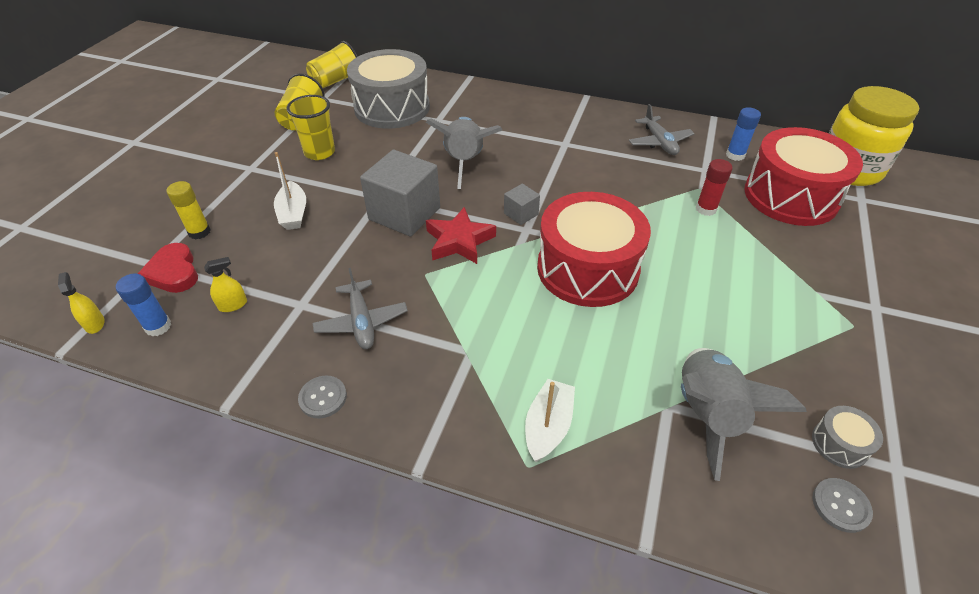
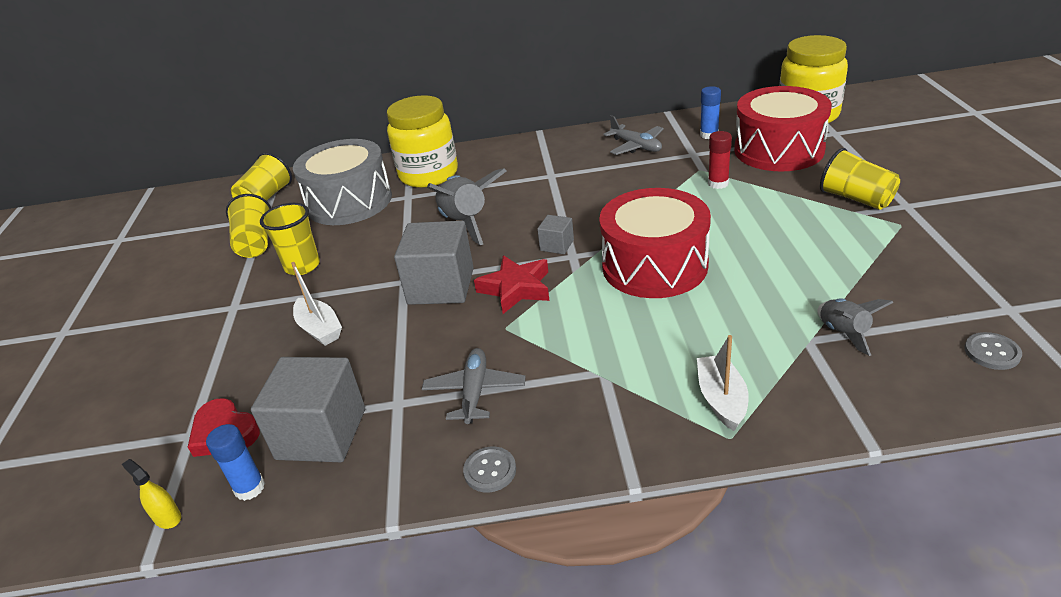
camera: 20 degrees left, 10 degrees down
yellow glue stick [167,181,211,239] -> none
yellow spray bottle [204,257,247,312] -> grey cube [251,357,365,462]
grey plane [313,268,408,349] -> grey plane turned 135 degrees counterclockwise [422,348,526,424]
grey rocket [681,348,807,481] -> grey rocket [817,298,893,356], size x0.57
grey drum [812,406,883,469] -> none
none -> yellow jar [387,95,458,188]
none -> yellow cup [820,148,900,210]

